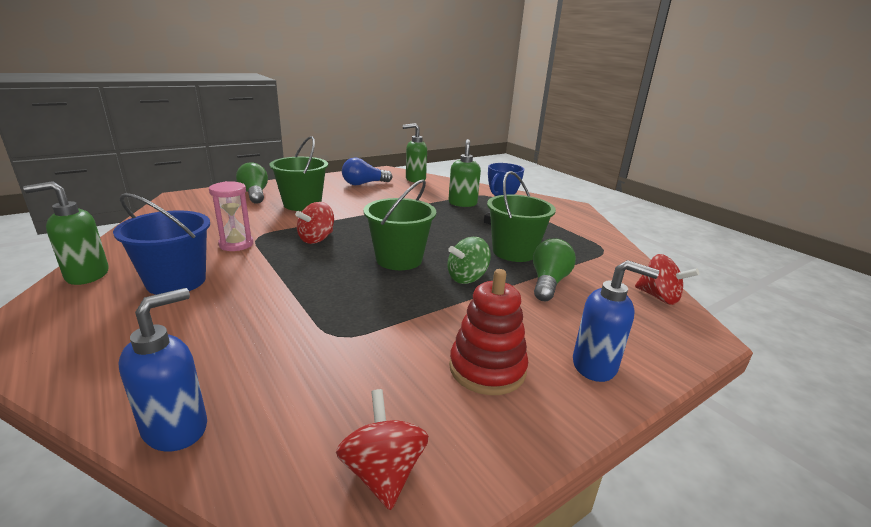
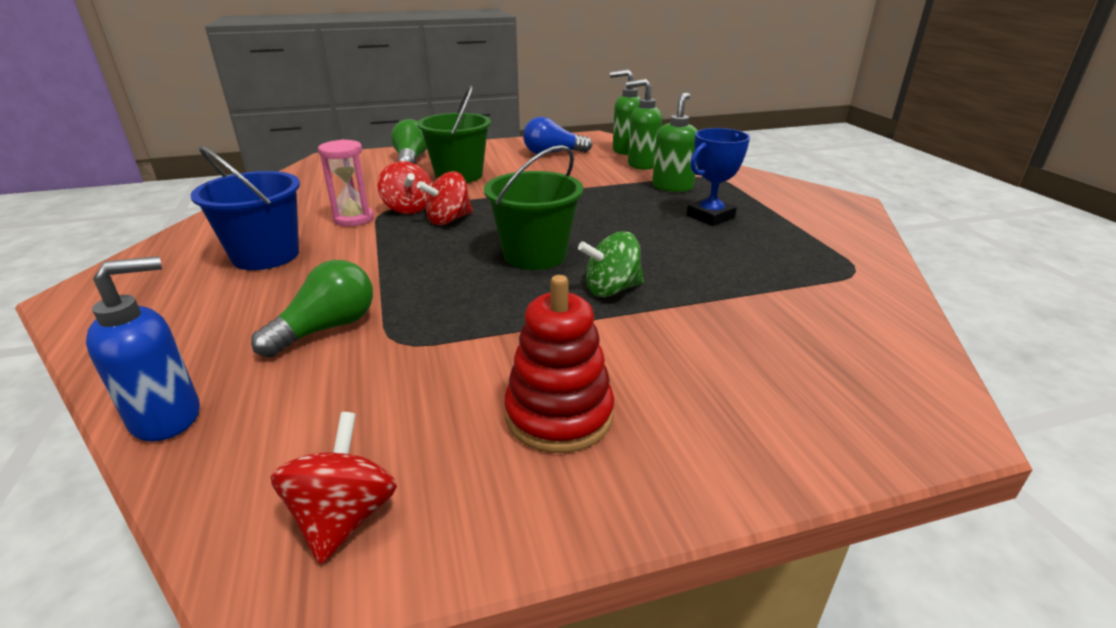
camera: 20 degrees right, 5 degrees up
green soap dispenser [23,181,109,285] -> green soap dispenser moved to [626,79,662,170]
green bucket [487,171,556,262] -> none
green light bulb [533,238,576,301] -> green light bulb moved to [251,260,373,358]
blue soap dispenser [573,260,659,382] -> none
red spinning top [635,254,699,305] -> red spinning top moved to [378,161,432,214]

